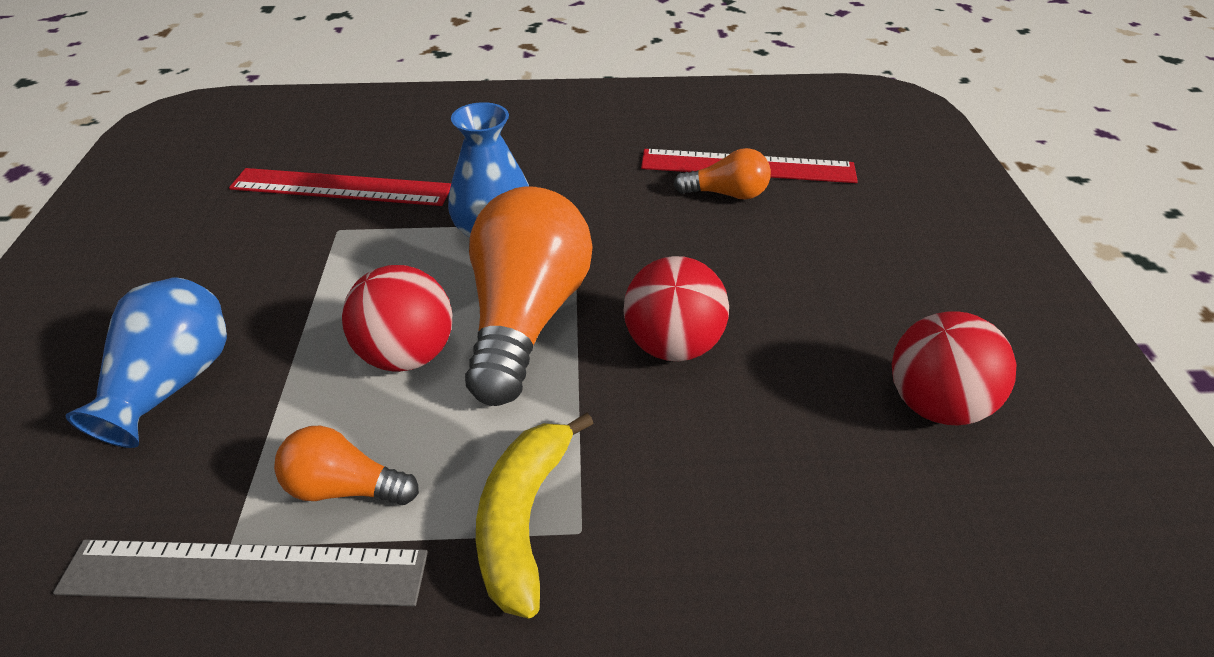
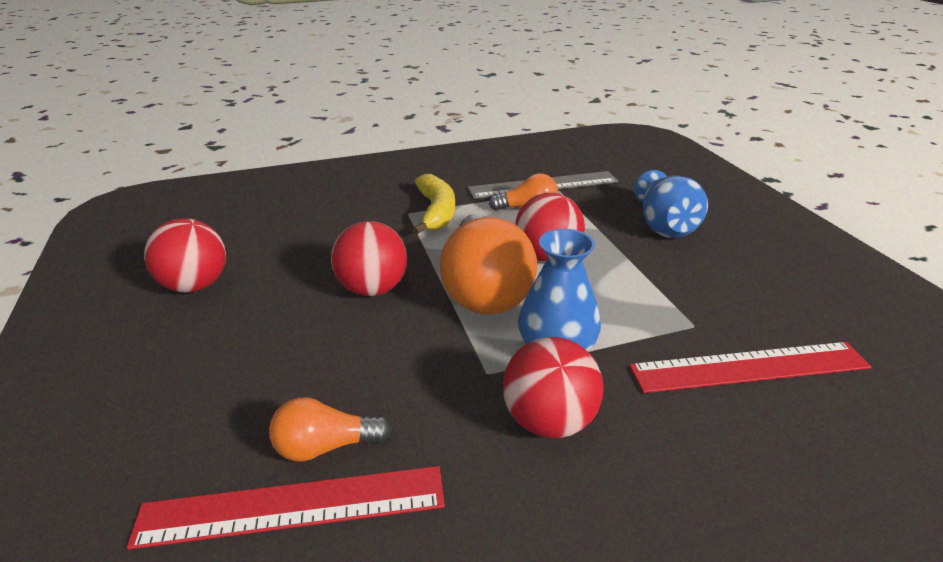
camera: 165 degrees right, 10 degrees down
none -> red ball [503,337,604,438]

